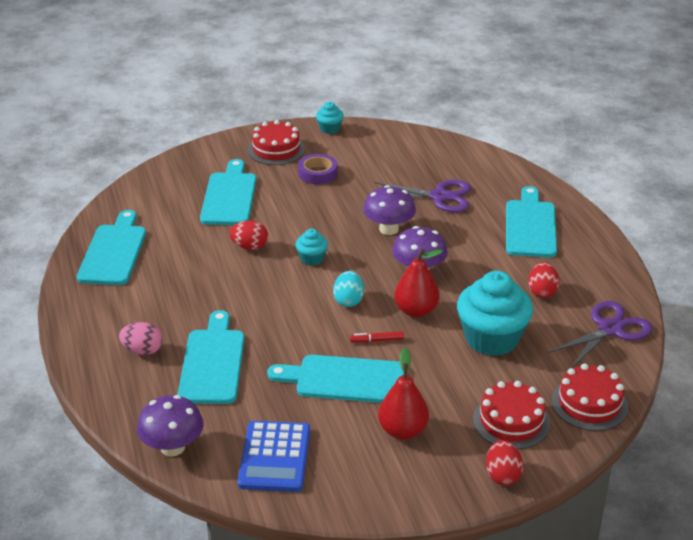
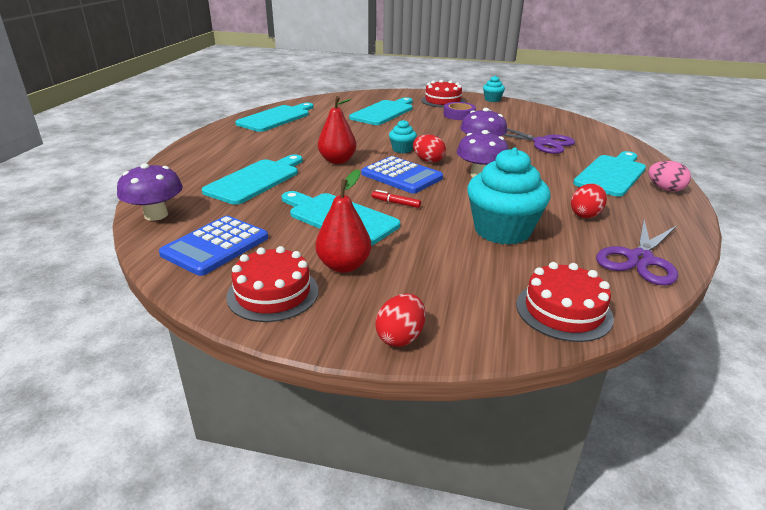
camera: 30 degrees right, 5 degrees down
pink egg [119,322,163,355] -> pink egg moved to [648,161,691,192]
red egg [229,221,268,250] -> red egg moved to [413,134,446,163]
turquoise egg [333,271,364,307] -> blue calculator [361,156,443,194]
red pear [394,249,443,317] -> red pear moved to [318,96,356,164]
red cake [473,381,550,449] -> red cake moved to [226,246,319,322]
purple scissors [547,301,652,368] -> purple scissors turned 135 degrees clockwise [596,219,678,286]

